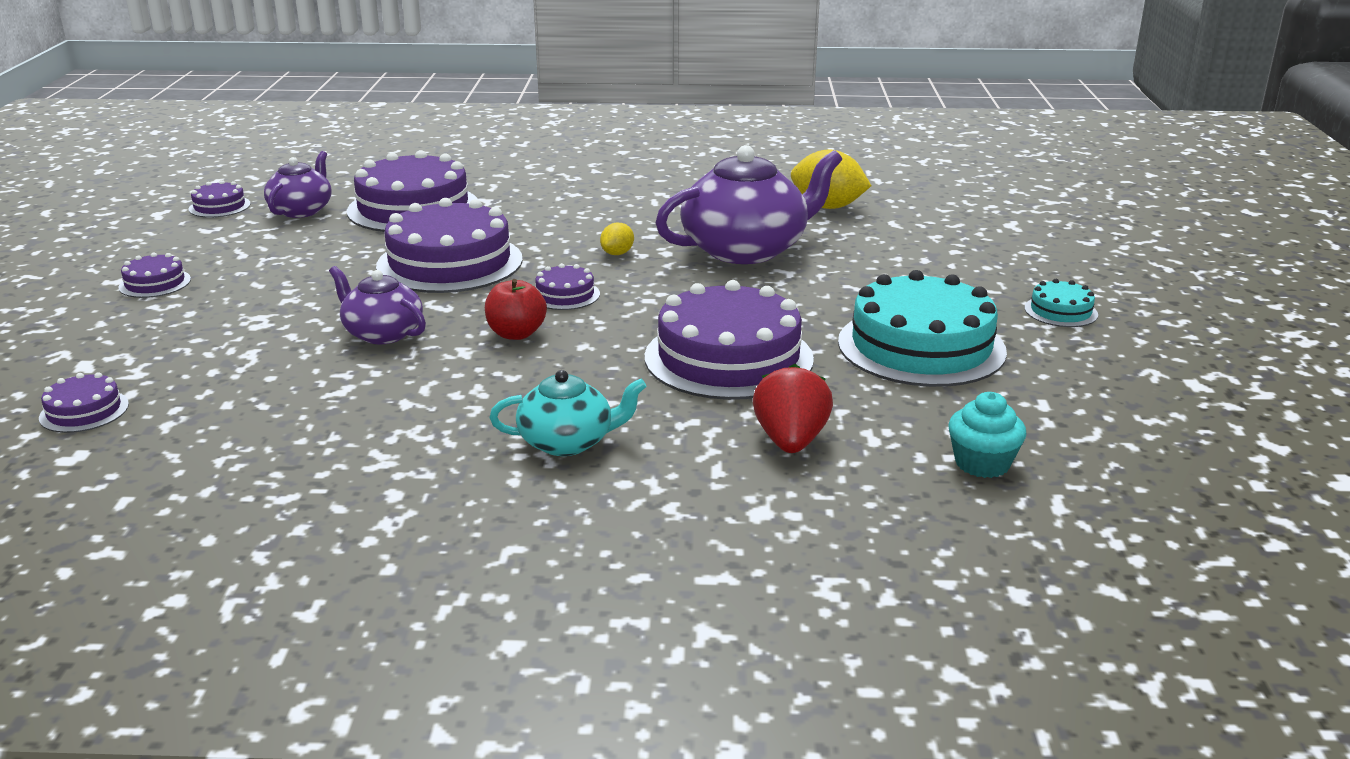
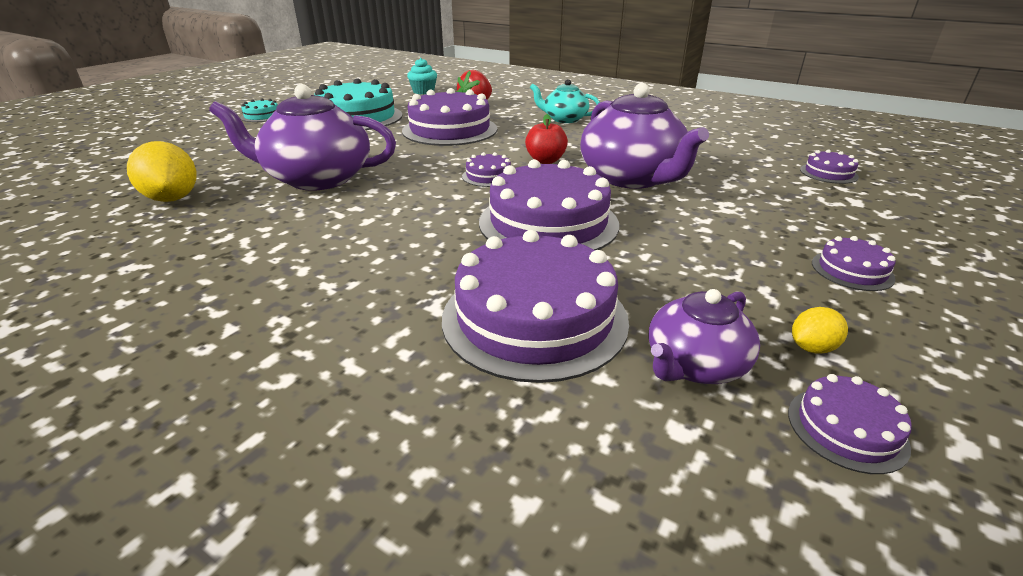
camera: 150 degrees left, 5 degrees up
purple teapot [329,266,426,344] -> purple teapot [580,83,709,189], size x1.80
yellow lemon [600,223,634,255] -> yellow lemon moved to [792,307,848,354]

